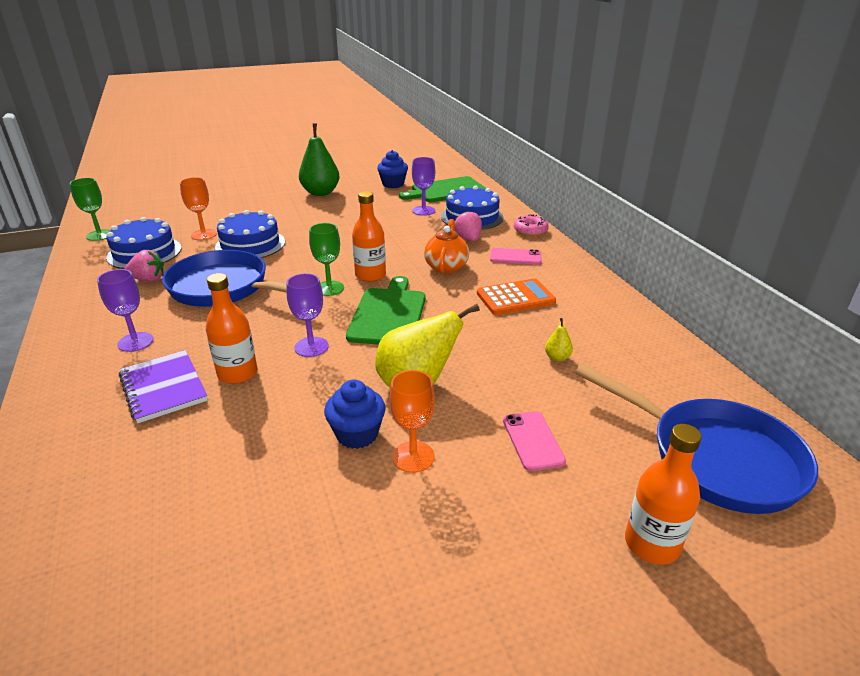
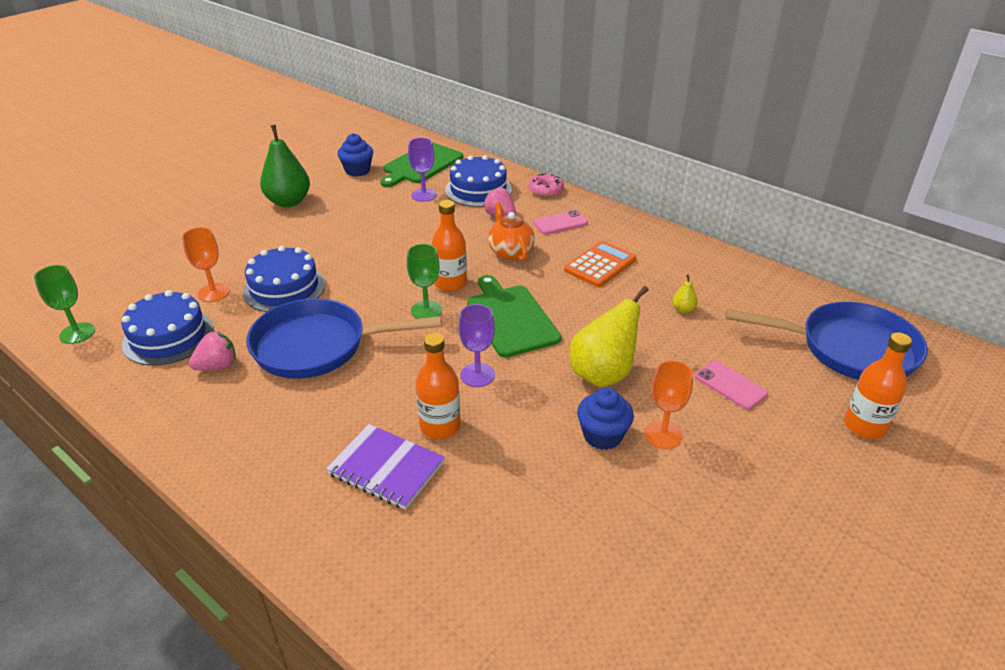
camera: 30 degrees left, 5 degrees up
purple goblet [97,269,154,352] -> none

